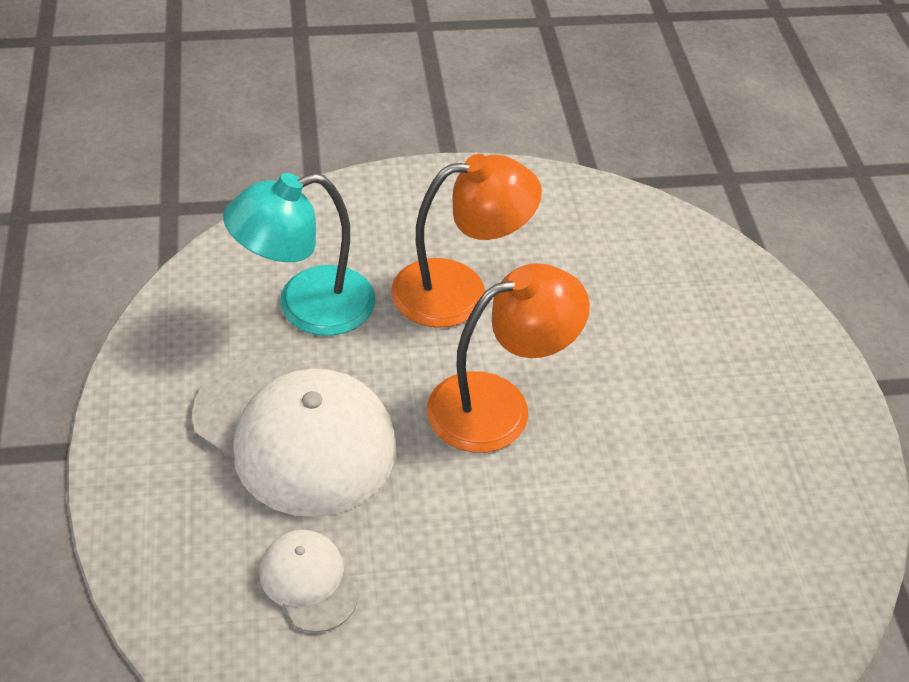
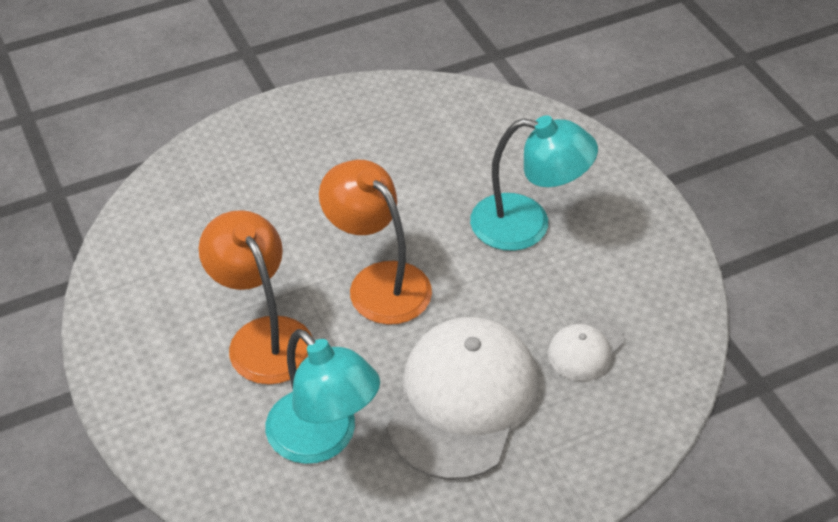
camera: 105 degrees left, 0 degrees up
none -> turquoise lamp [470,115,598,251]

